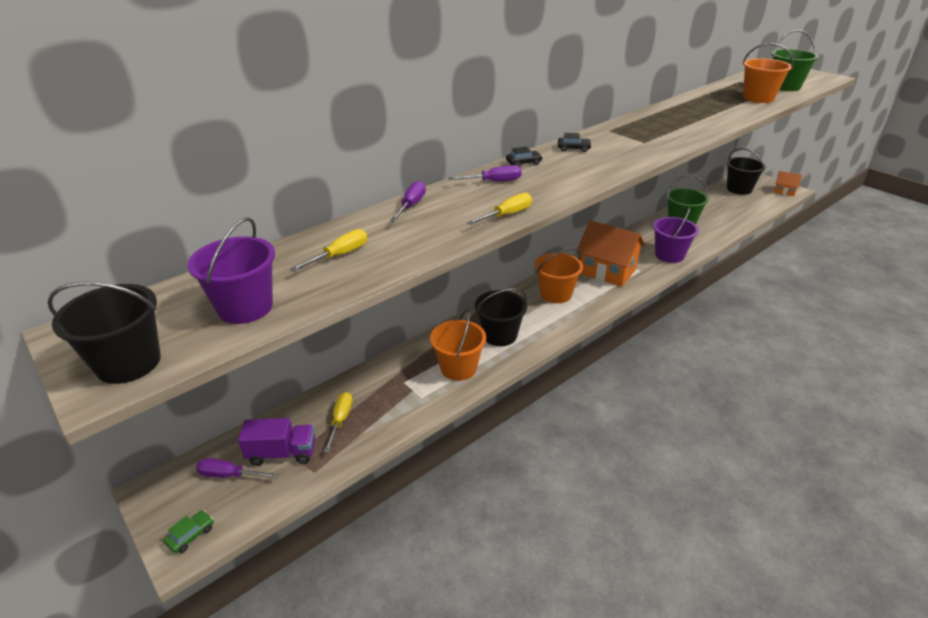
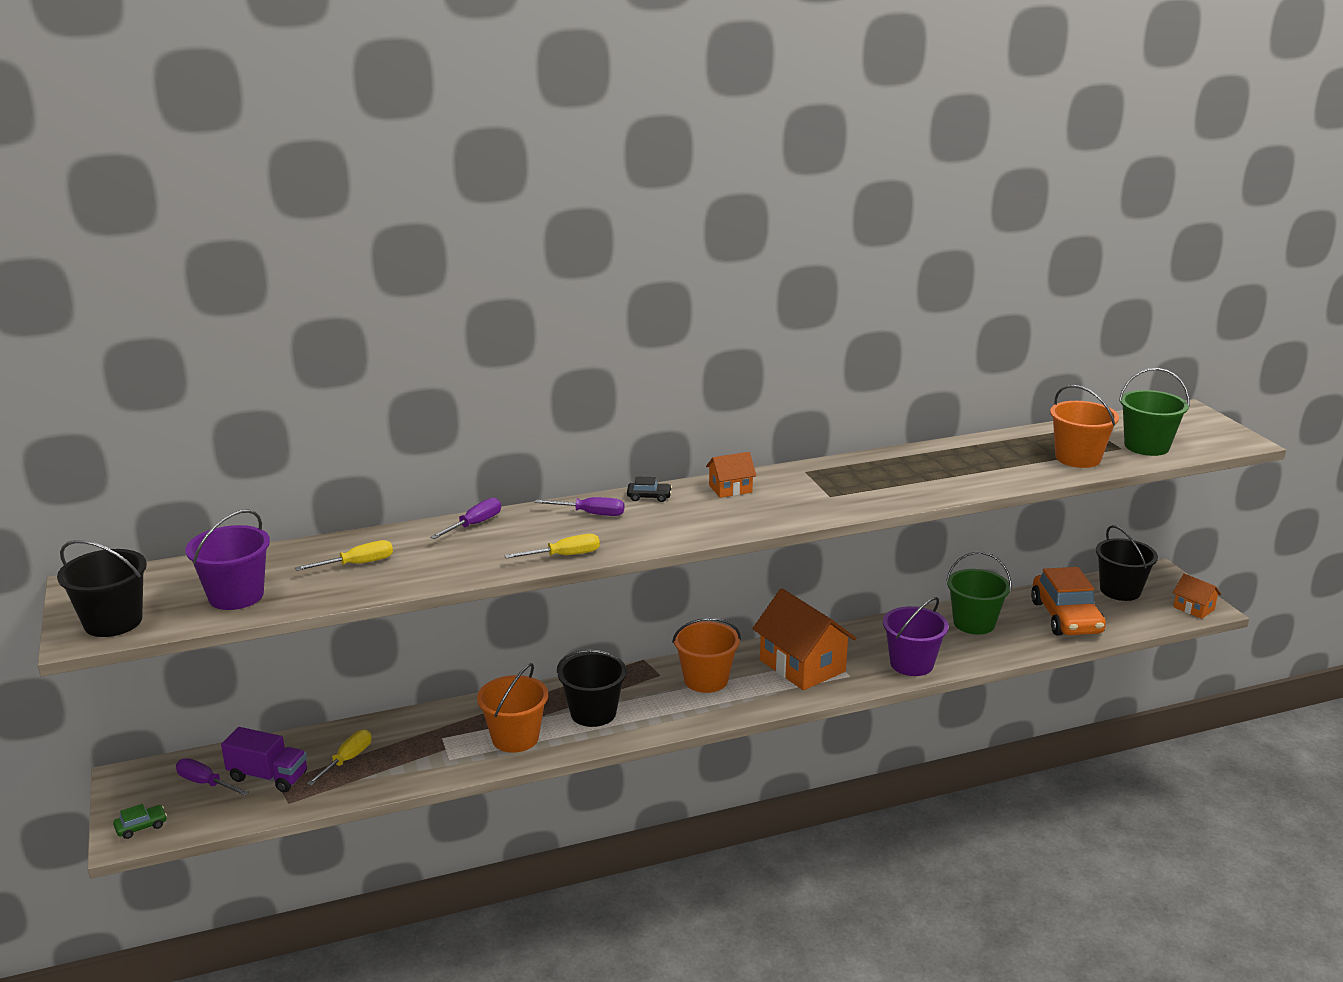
camera: 20 degrees right, 10 degrees down
black car [558,133,592,152] -> orange house [706,452,756,498]
none -> orange car [1031,567,1106,636]

